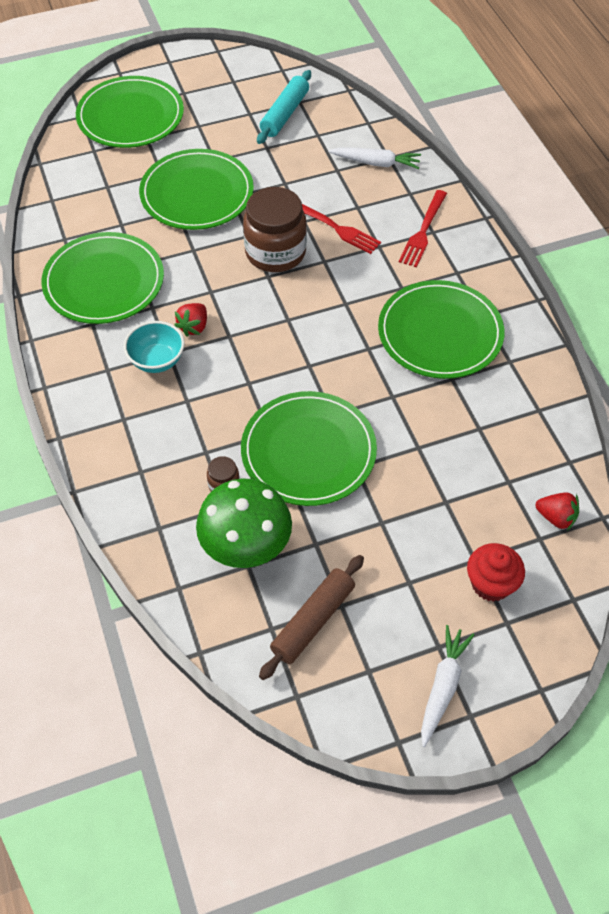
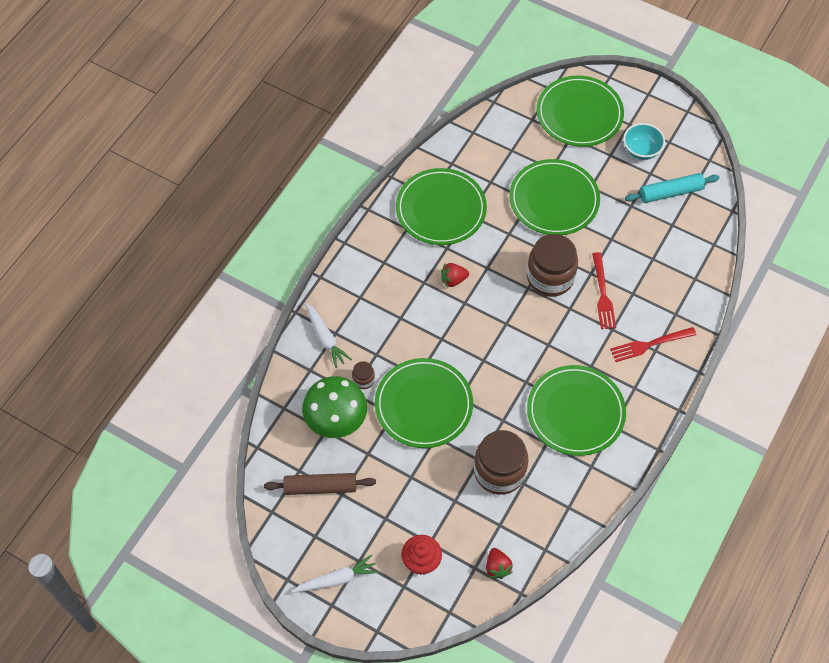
camera: 50 degrees right, 5 degrees up
turquoise bowl [124,321,185,373] -> turquoise bowl moved to [623,123,665,160]
white carrot [328,148,421,169] -> white carrot moved to [305,303,352,368]
none -> brown jar [474,430,528,495]

